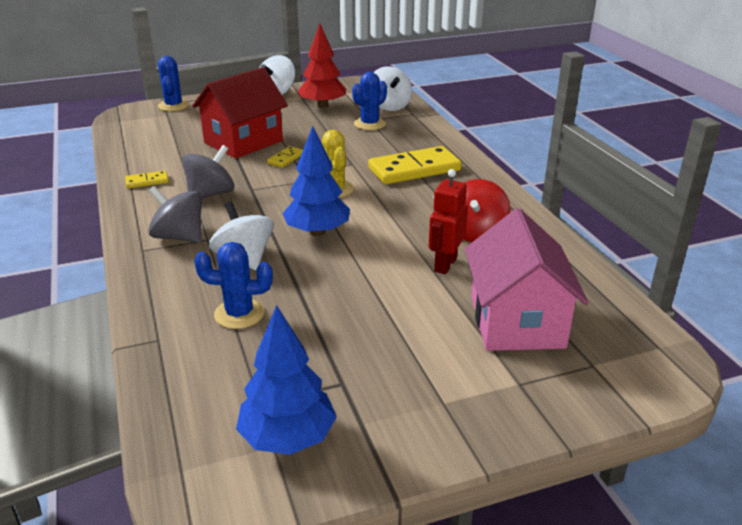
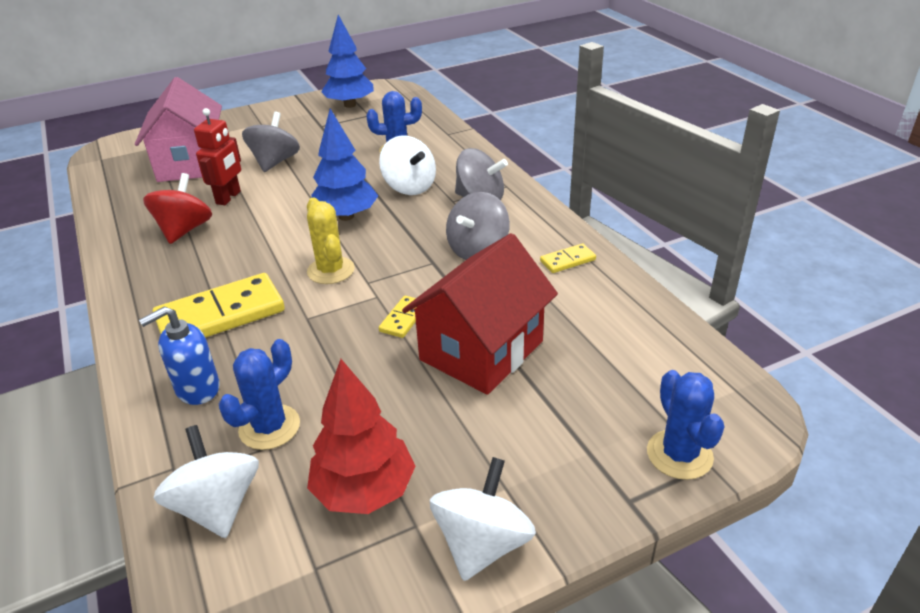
camera: 175 degrees right, 5 degrees up
none -> blue soap dispenser [139,306,220,405]
none -> grey spinning top [242,112,300,172]

